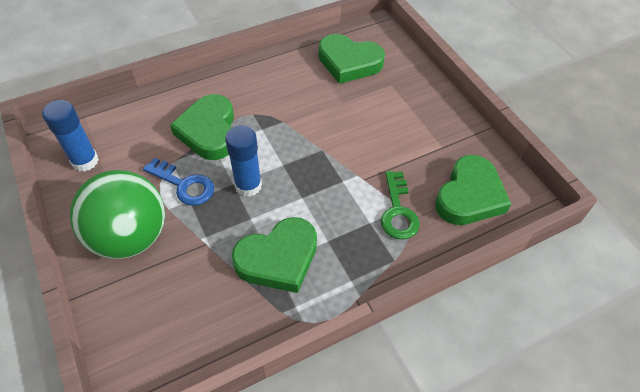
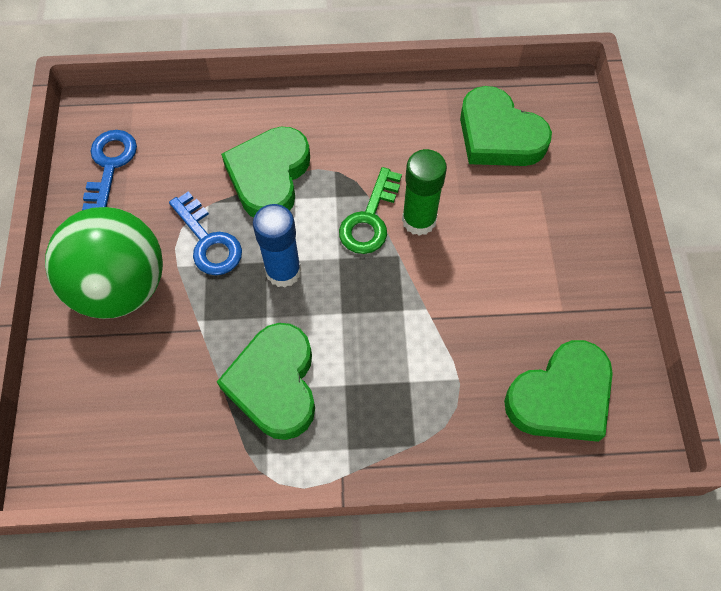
camera: 25 degrees right, 10 degrees up
blue glue stick [42,100,99,172] -> blue key [82,130,137,210]
green heart [232,217,317,293] -> green heart turned 90 degrees clockwise [217,323,315,440]
green key [381,171,420,240] -> green key moved to [339,167,402,254]
none -> green glue stick [402,149,447,236]

